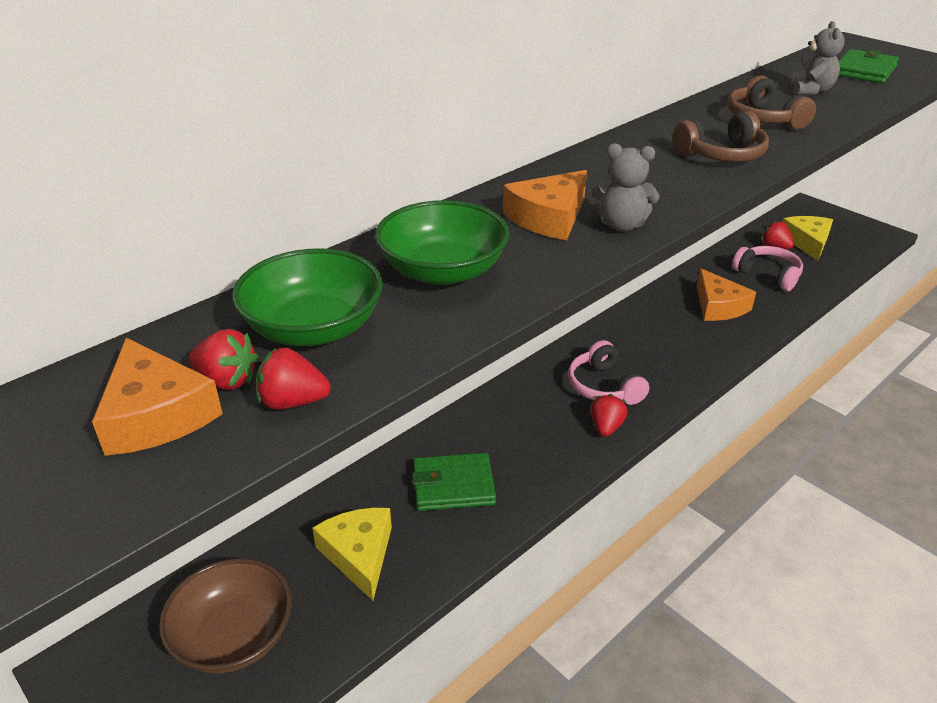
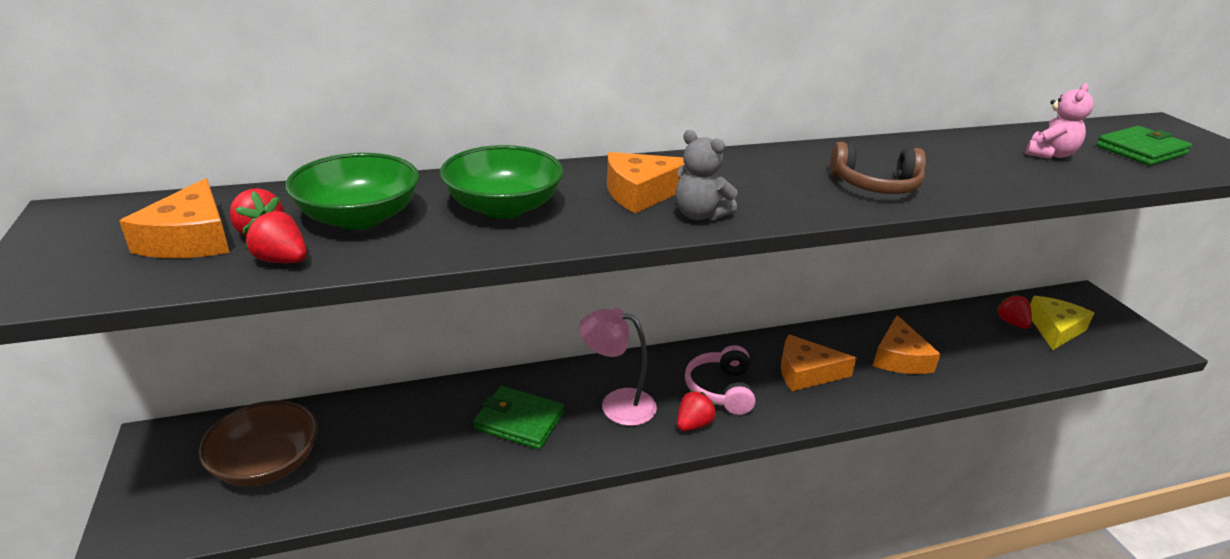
camera: 25 degrees right, 5 degrees down
yellow cheese [312,508,392,601] -> none
brown headphones [728,76,816,130] -> none
pink headphones [732,246,803,291] -> none
grey teddy bear [791,21,845,95] -> pink teddy bear [1026,83,1094,159]
none -> pink lamp [579,308,657,426]
none -> orange cheese [781,334,857,391]

